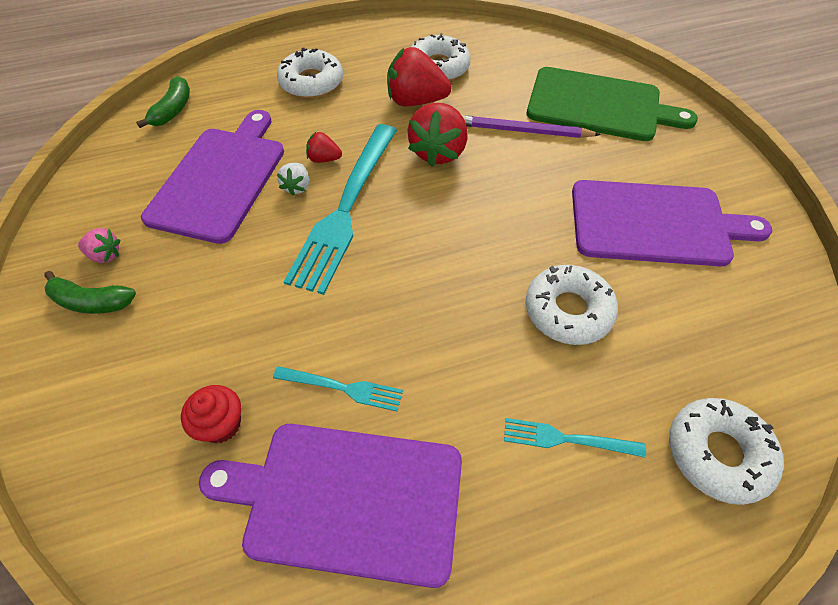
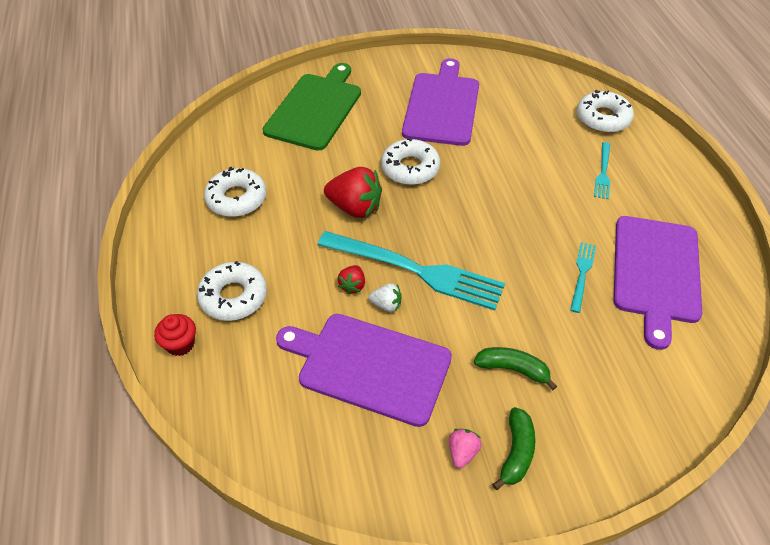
camera: 85 degrees left, 5 degrees down
green banana [136,76,190,128] -> green banana moved to [474,347,557,390]
red cupcake [181,385,241,443] -> red cupcake moved to [154,314,196,356]
red strawberry [387,47,452,107] -> none
purple pencil [462,115,601,138] -> none
white donut [525,265,618,345] -> white donut moved to [381,138,440,185]

